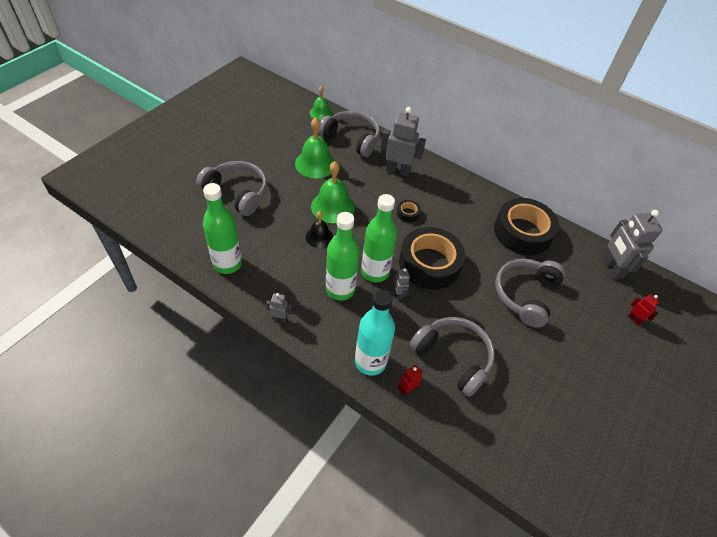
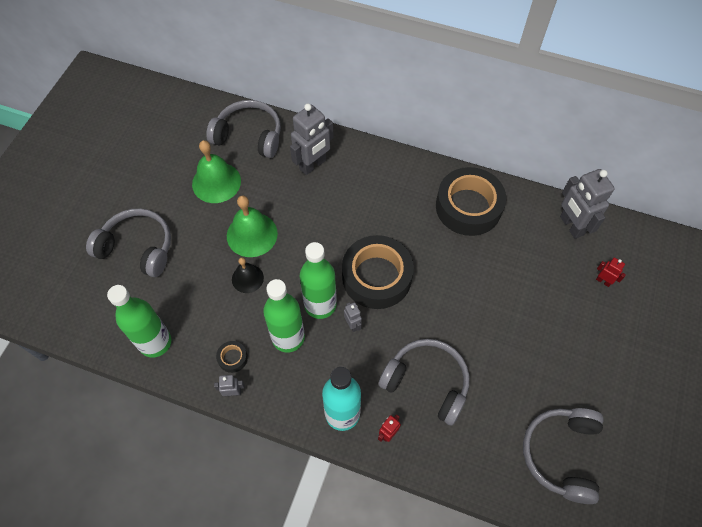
camera: 10 degrees left, 10 degrees up
green bell [309,86,332,121] -> none
grey robot [381,107,426,177] -> grey robot turned 135 degrees clockwise [290,104,334,175]
black tape [397,200,421,222] -> black tape moved to [216,341,248,373]
grey headphones [495,259,565,328] -> grey headphones moved to [523,408,604,504]

